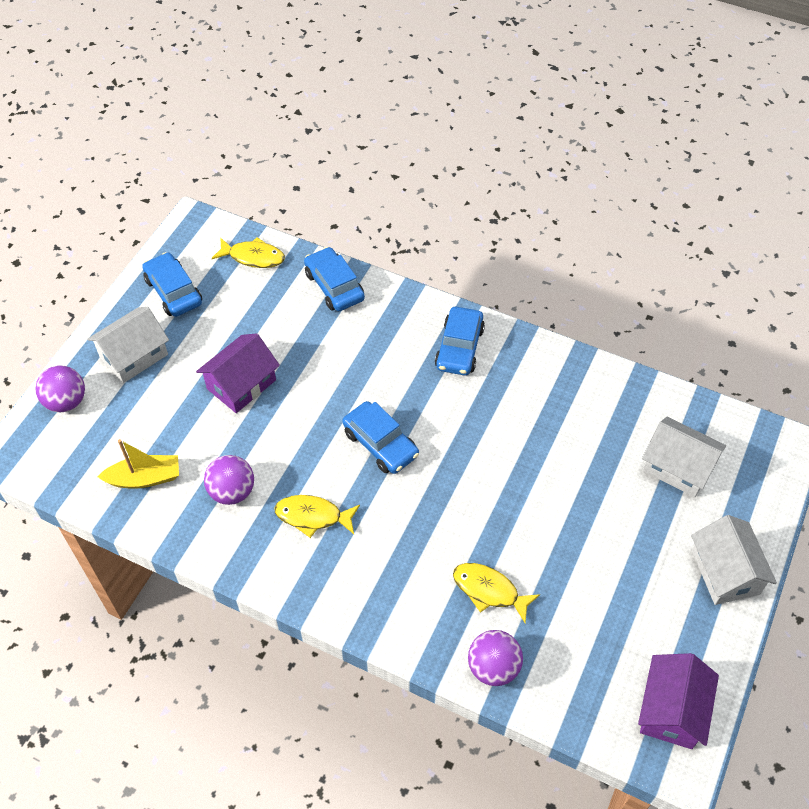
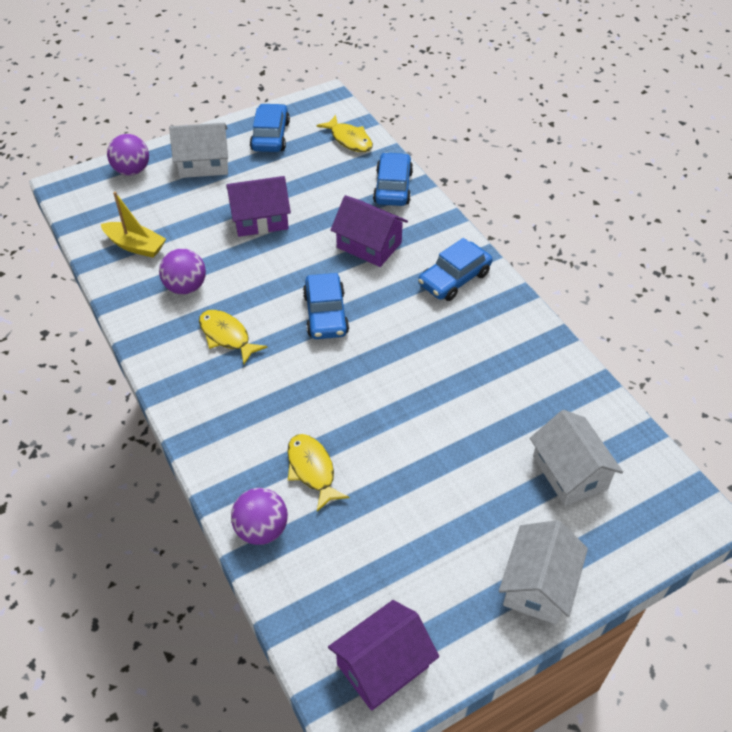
camera: 35 degrees right, 5 degrees down
none -> purple house [331,195,408,267]

